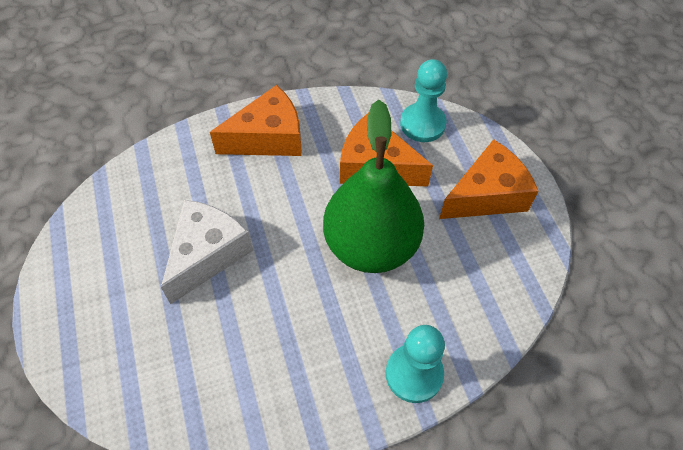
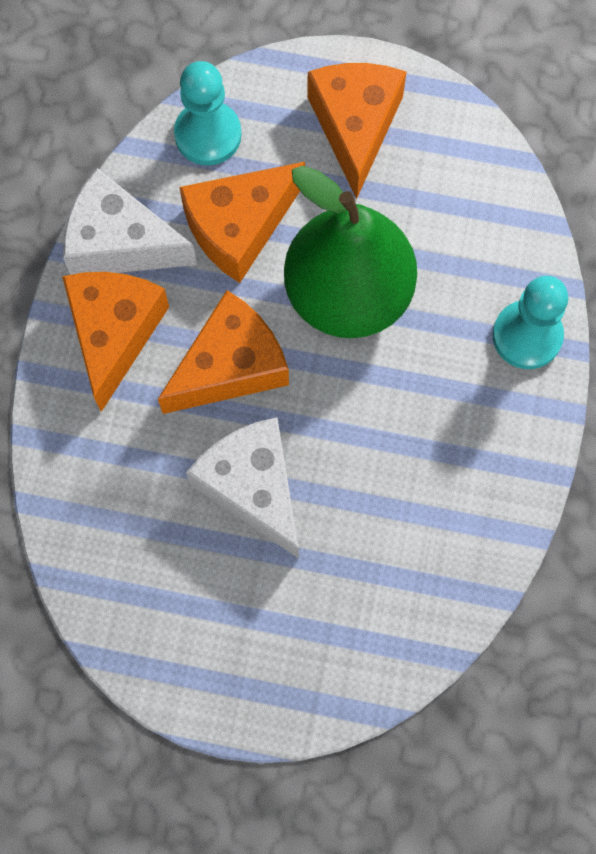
camera: 60 degrees left, 15 degrees up
none -> white cheese [63,168,197,275]
none -> orange cheese [158,290,289,414]

